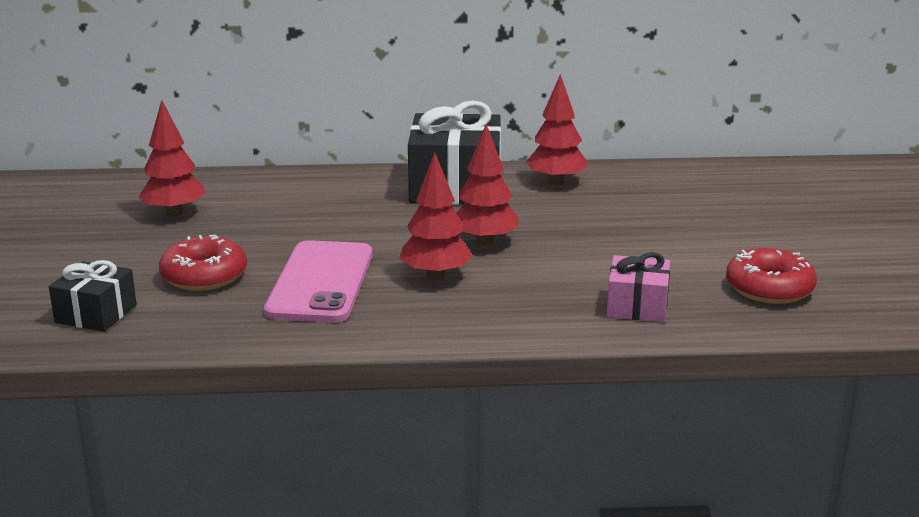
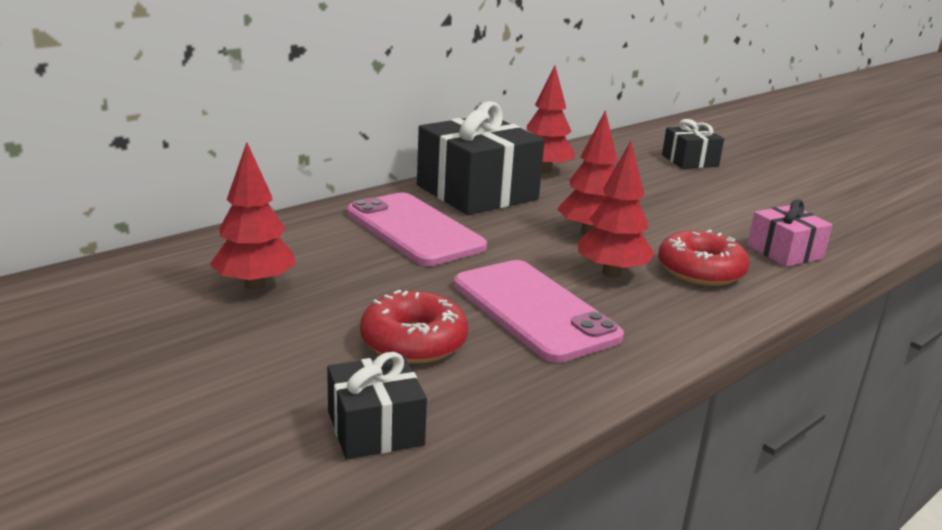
camera: 40 degrees left, 0 degrees up
red donut [726,248,817,304] -> red donut moved to [658,230,750,286]
none -> pink phone [347,193,487,266]
none -> black gift [662,119,724,169]

